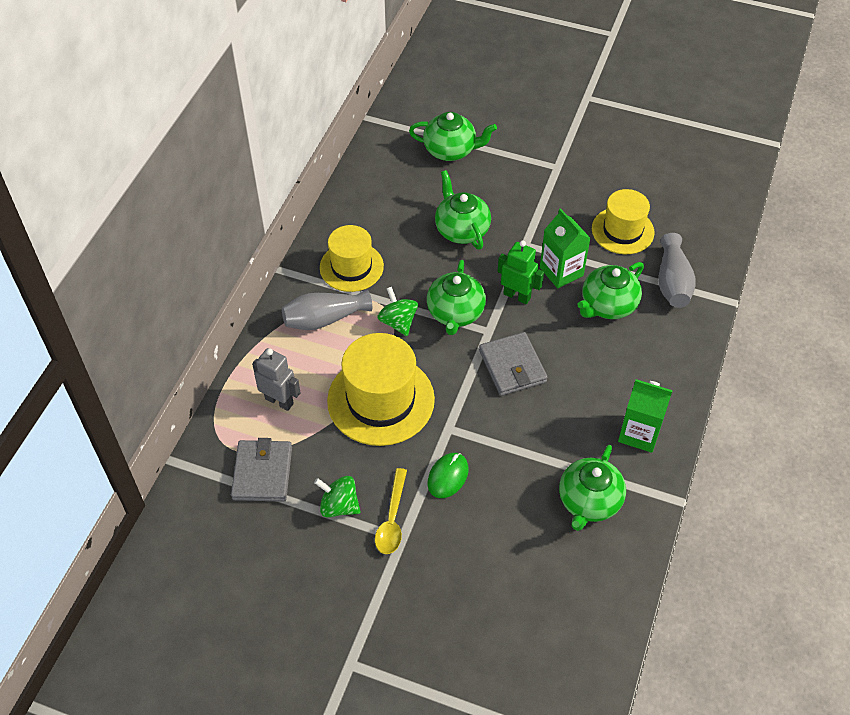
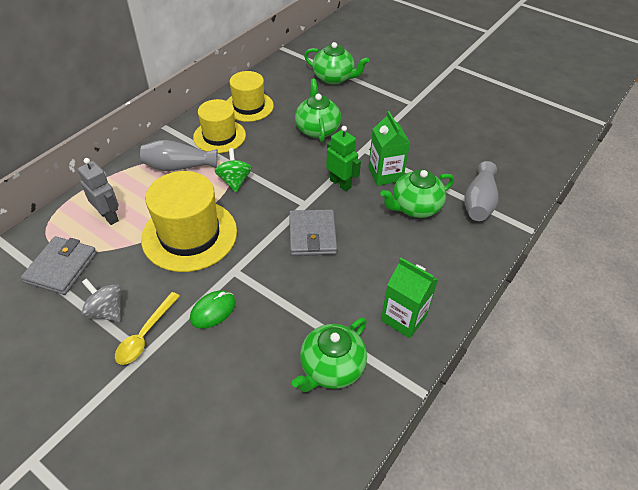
camera: 15 degrees right, 5 degrees down
green spinning top [314,476,361,518] -> grey spinning top [82,278,121,322]
green teapot [427,260,486,335] -> none
yellow hat [592,189,654,254] -> yellow hat moved to [227,71,274,122]

